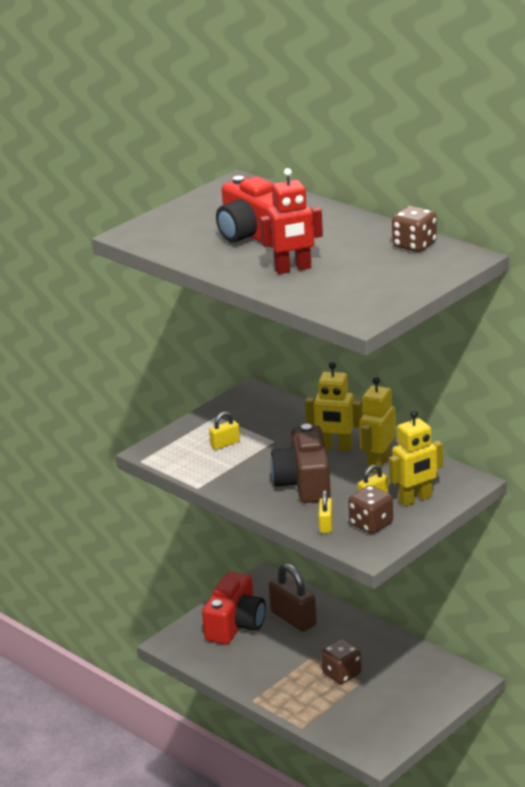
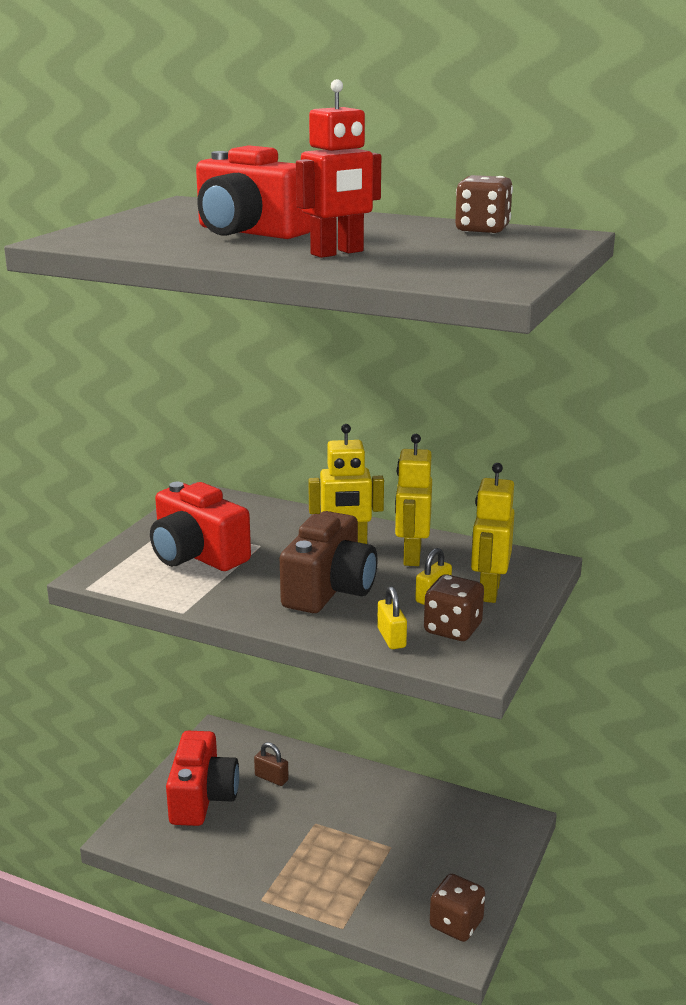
camera: 20 degrees left, 5 degrees down
yellow padlock [209,412,240,450] -> red camera [150,482,251,571]
brown padlock [269,563,317,632] -> brown padlock [254,742,289,786], size x0.53
brown camera [270,424,331,503] -> brown camera turned 135 degrees counterclockwise [280,511,377,613]
brown dice [321,639,362,684] -> brown dice moved to [430,874,485,942]
yellow robot [389,410,443,506] -> yellow robot turned 150 degrees clockwise [471,463,515,603]

